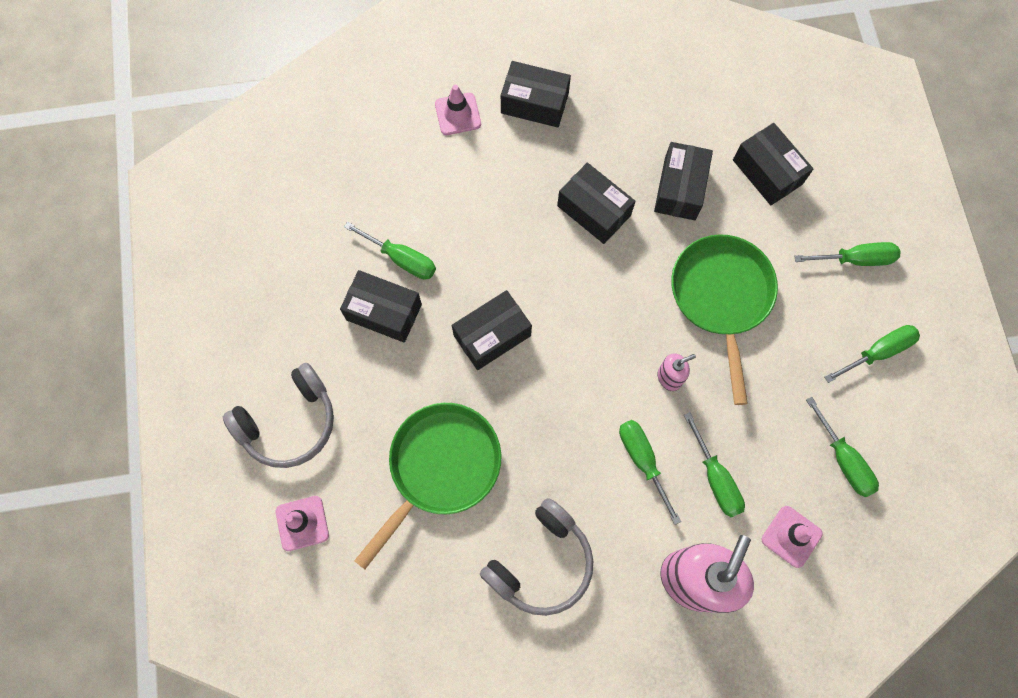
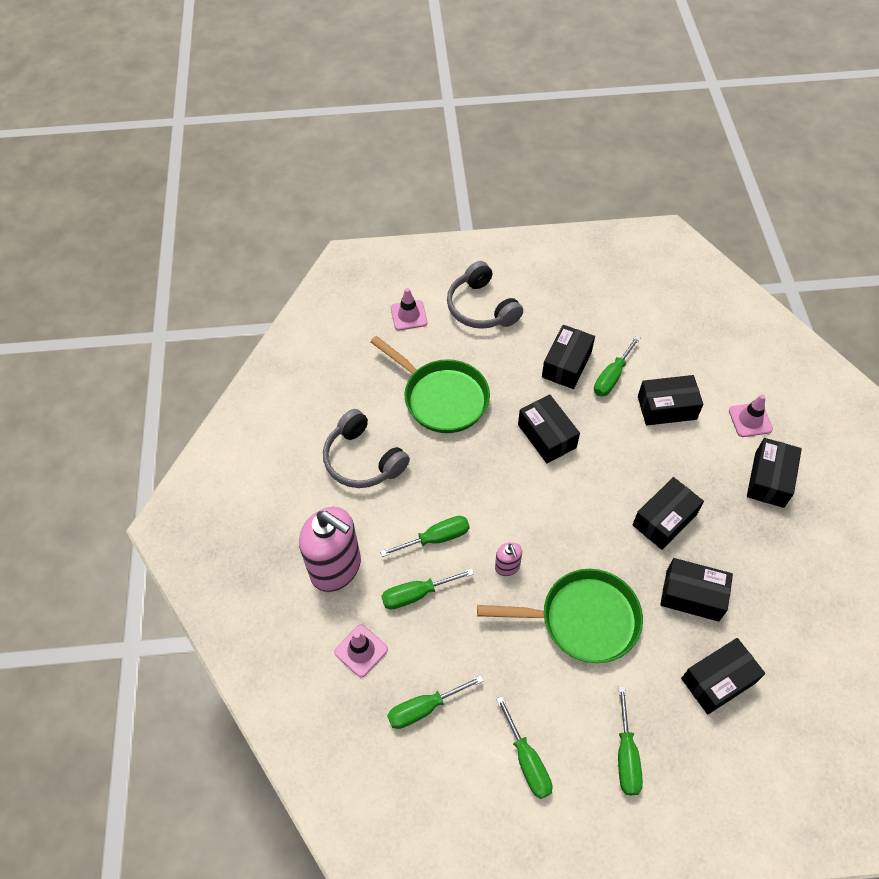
camera: 95 degrees right, 15 degrees down
none -> black box [638,375,703,425]

